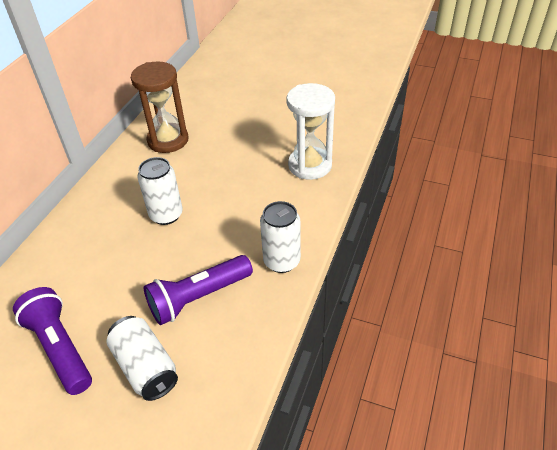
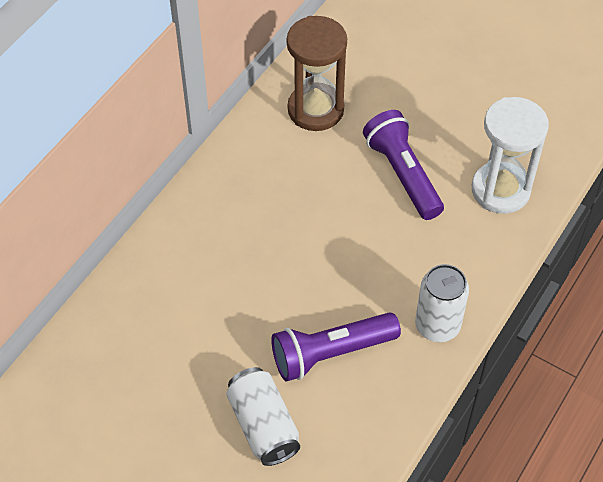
camera: 10 degrees right, 10 degrees up
purple flashlight [13,287,92,395] -> purple flashlight moved to [363,110,444,220]
white can [137,157,183,225] -> none

